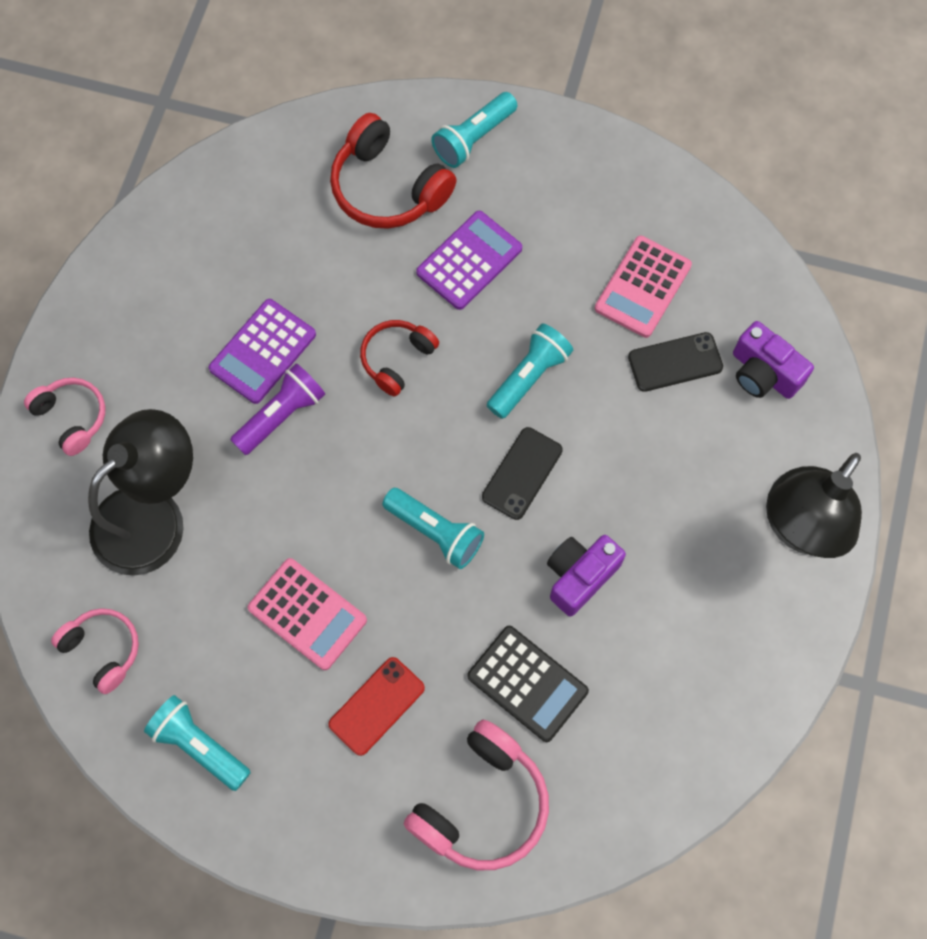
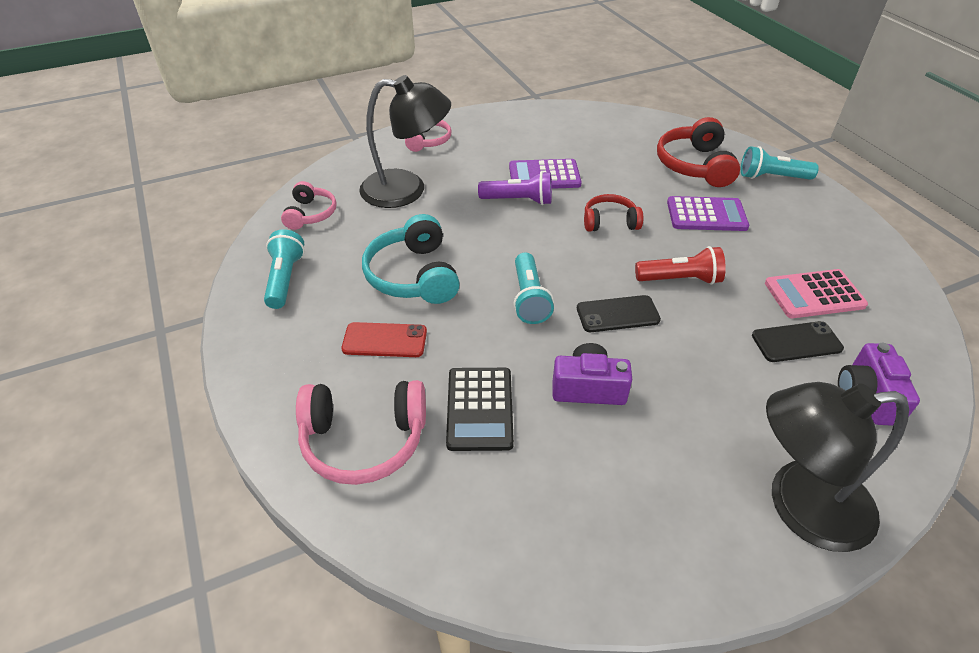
camera: 50 degrees right, 25 degrees down
pink calculator [248,558,367,670] -> turquoise headphones [362,214,460,304]
turquoise flashlight [487,324,573,419] -> red flashlight [635,246,726,285]
black phone [628,332,723,392] -> black phone turned 45 degrees counterclockwise [752,321,844,362]

